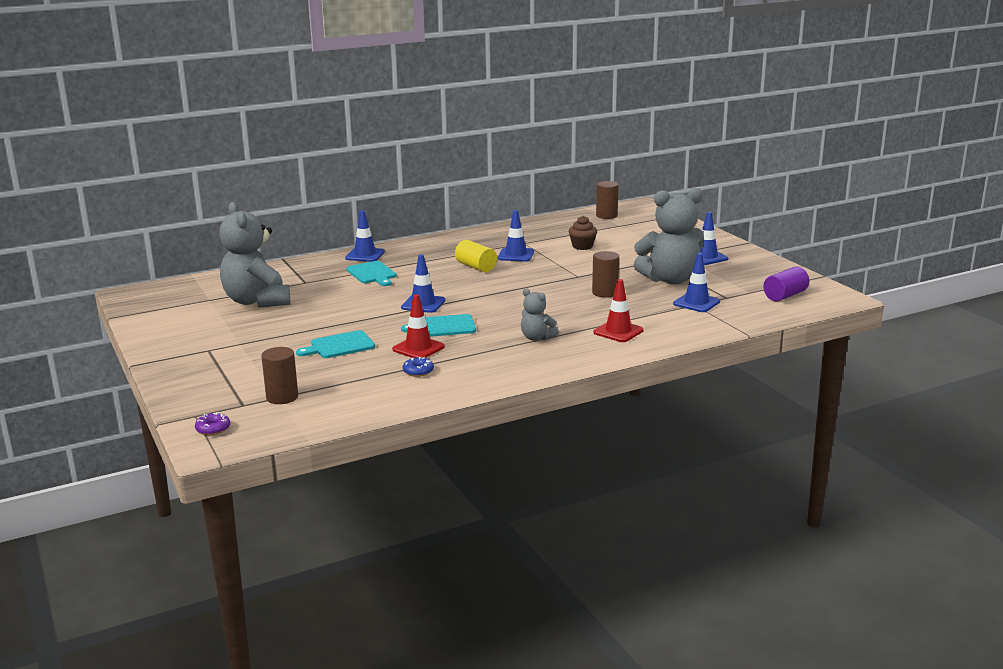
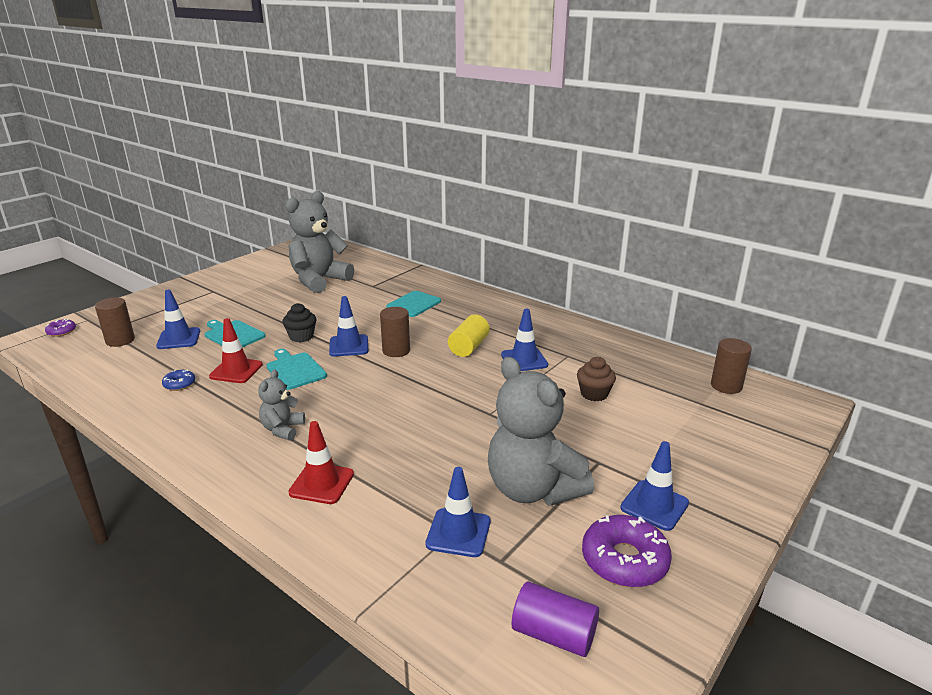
camera: 65 degrees right, 5 degrees up
blue traffic cone [345,210,385,262] -> blue traffic cone moved to [156,290,200,349]
brown cylinder [592,251,619,298] -> brown cylinder moved to [380,307,410,357]
none -> black cupcake [282,303,316,342]
none -> purple donut [582,515,672,587]

